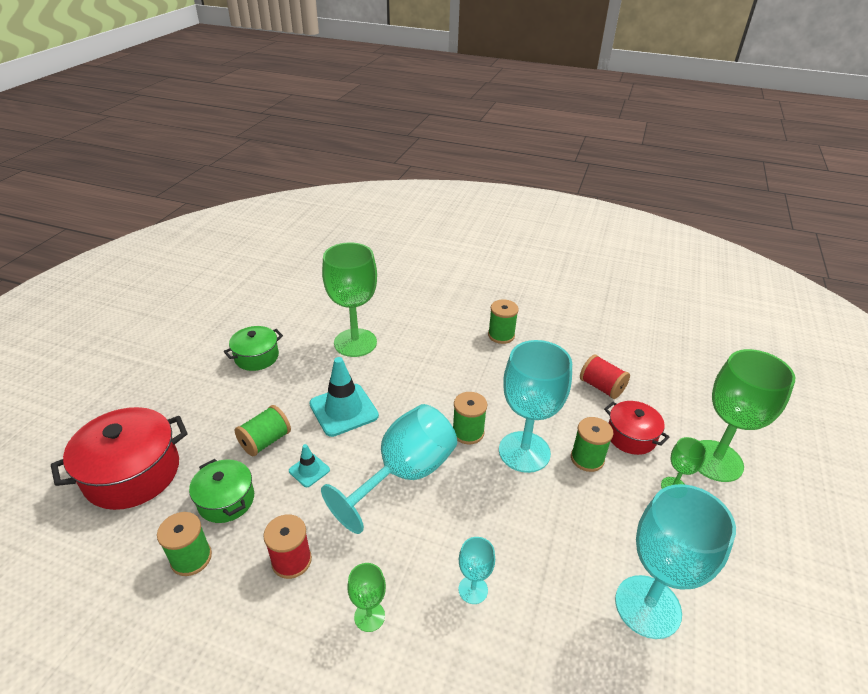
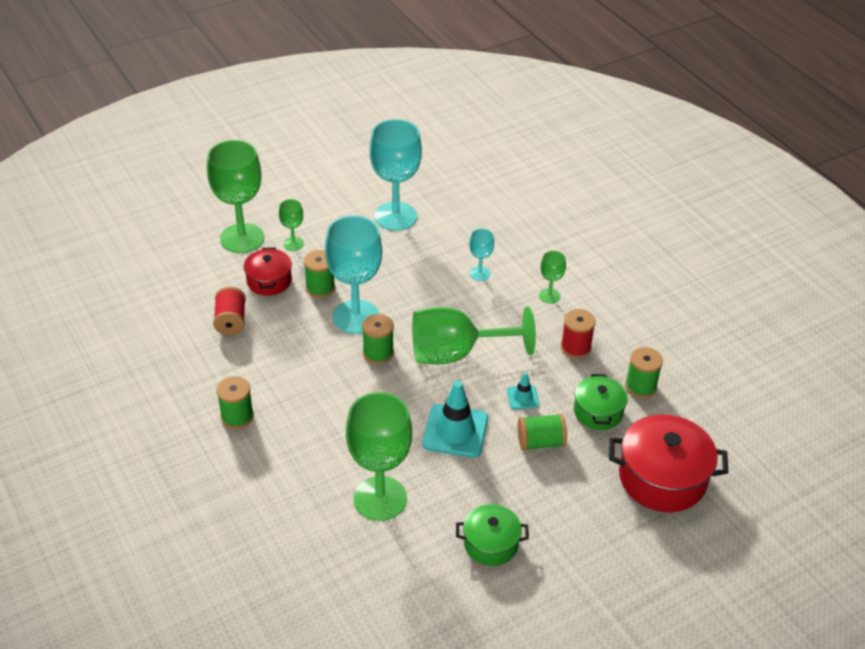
camera: 140 degrees left, 5 degrees up
turquoise goblet [321,404,457,534] -> green goblet [412,307,536,364]

